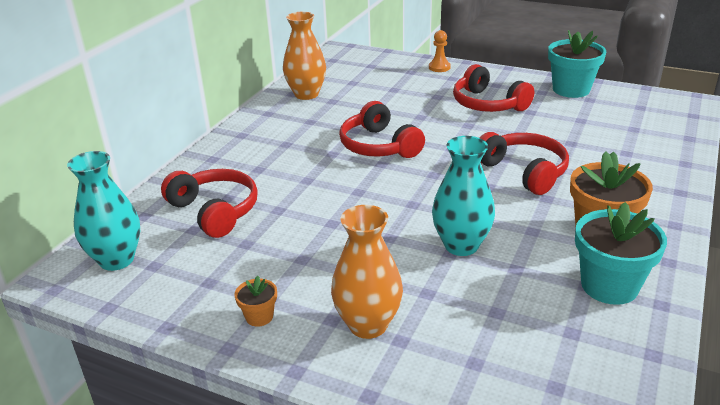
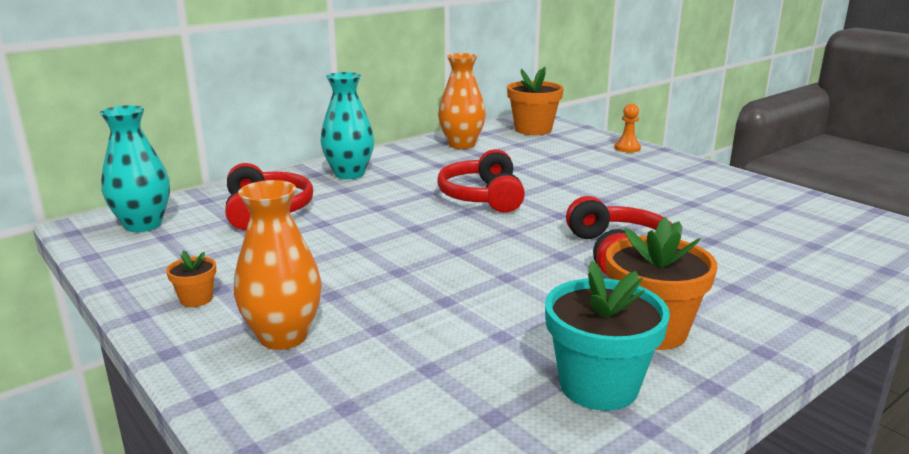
camera: 25 degrees right, 10 degrees down
turquoise vase [432,136,495,256] -> turquoise vase moved to [321,72,374,179]
red headphones [453,64,534,112] -> none
turquoise flower pot [548,30,606,98] -> none
none -> orange flower pot [507,67,564,135]

